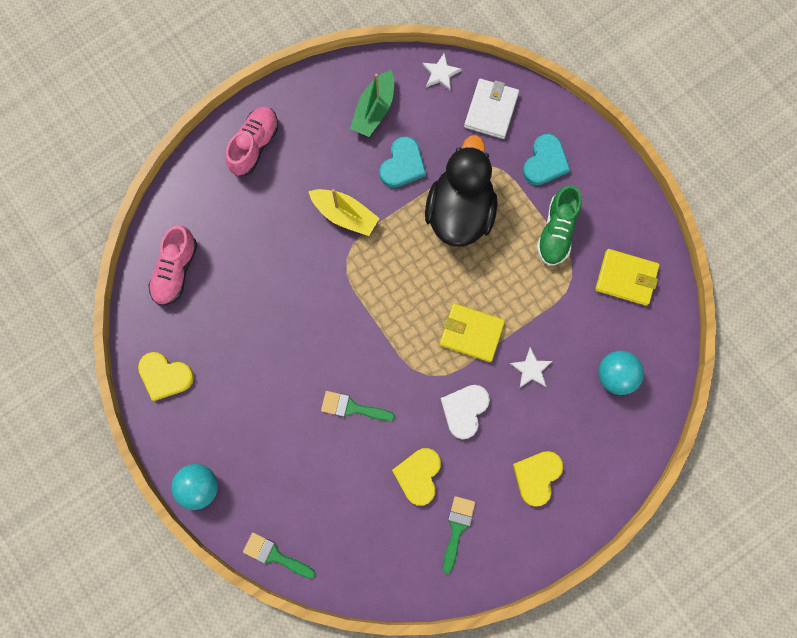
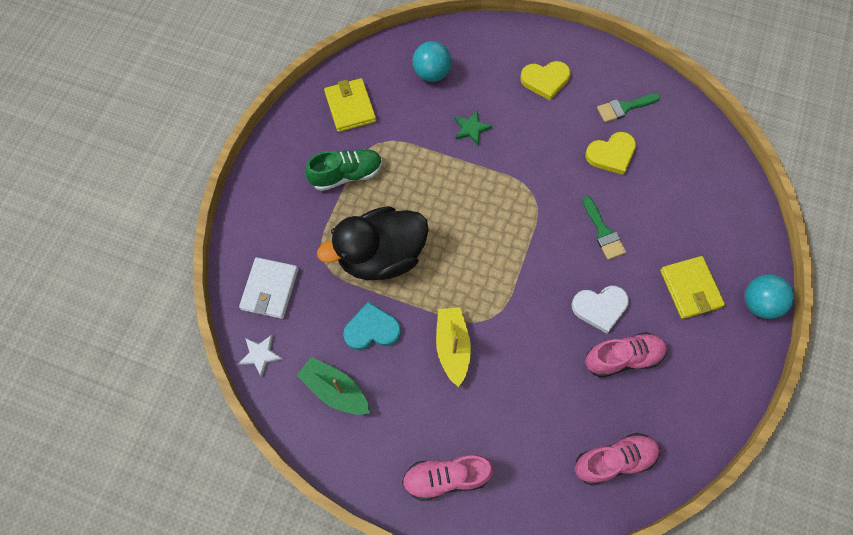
camera: 125 degrees left, 10 degrees down
yellow heart [138,352,194,401] -> none
green brush [243,532,316,579] -> none
green boat [350,70,394,137] -> green boat turned 135 degrees counterclockwise [297,357,370,415]
yellow wallet [440,303,505,362] -> yellow wallet moved to [660,256,725,319]
white heart [441,385,490,439] -> white heart moved to [572,286,629,334]
white wallet [464,79,519,139] -> white wallet turned 60 degrees counterclockwise [239,257,298,319]
white star [510,347,552,388] -> green star [455,110,492,145]
turquoise heart [523,134,570,185] -> none
none -> pink shoe [585,332,667,378]

